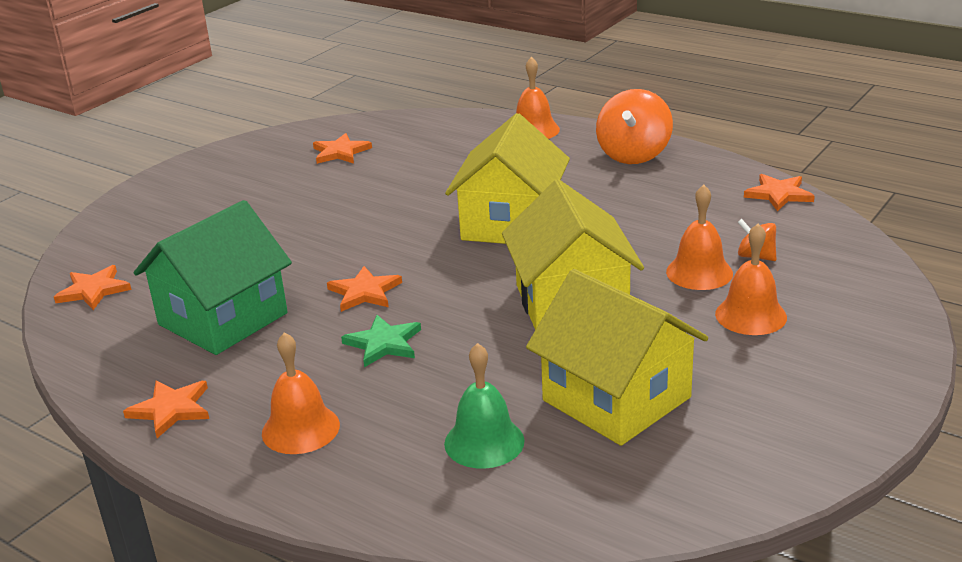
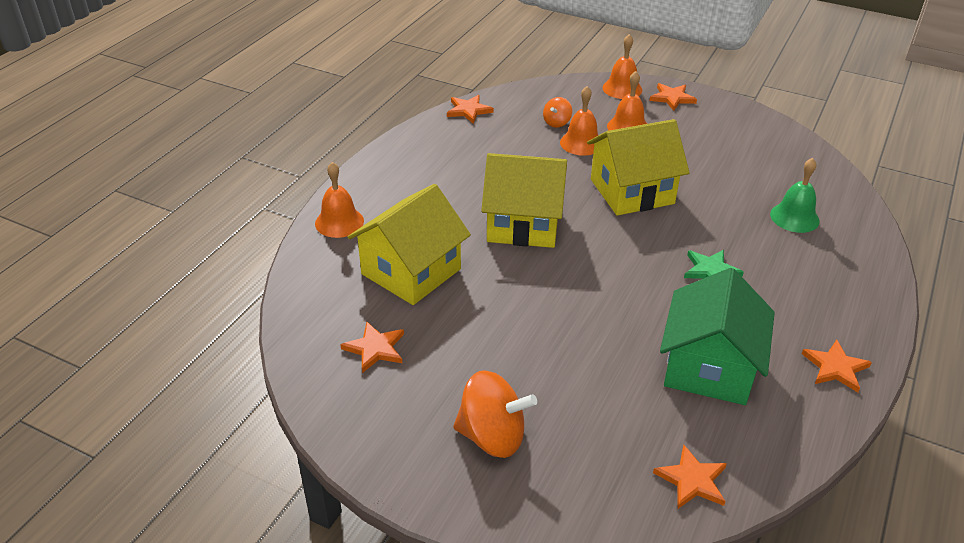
camera: 100 degrees left, 10 degrees up
green house [134,200,292,355] -> green house turned 75 degrees clockwise [660,268,775,405]
orange bell [262,332,340,454] -> orange bell moved to [603,34,642,99]
orange star [327,266,402,312] -> orange star moved to [649,83,697,111]
yellow house [526,269,708,446] -> yellow house moved to [348,184,471,305]
orange spinning top [596,89,673,164] -> orange spinning top moved to [453,370,537,458]

